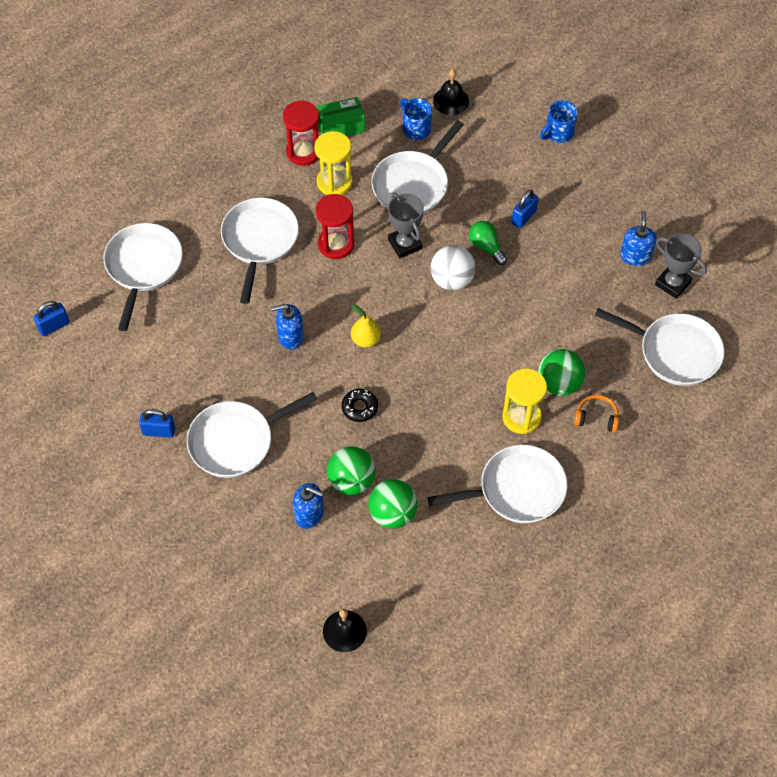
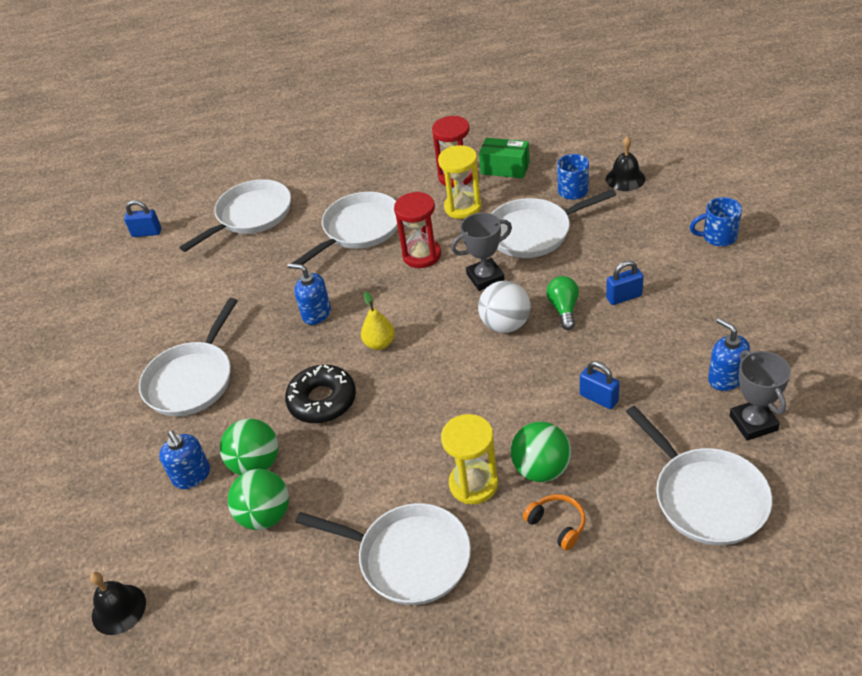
camera: 40 degrees right, 15 degrees down
blue padlock [139,409,175,438] -> blue padlock moved to [580,361,620,409]
white pan [187,392,317,478] -> white pan turned 75 degrees counterclockwise [139,298,238,416]
black donut [342,389,378,422] -> black donut [285,365,356,423], size x1.68
grey trophy [388,192,424,258] -> grey trophy turned 60 degrees clockwise [451,213,512,291]
blue soap dispenser [620,211,656,266] -> blue soap dispenser turned 75 degrees counterclockwise [708,318,750,391]

